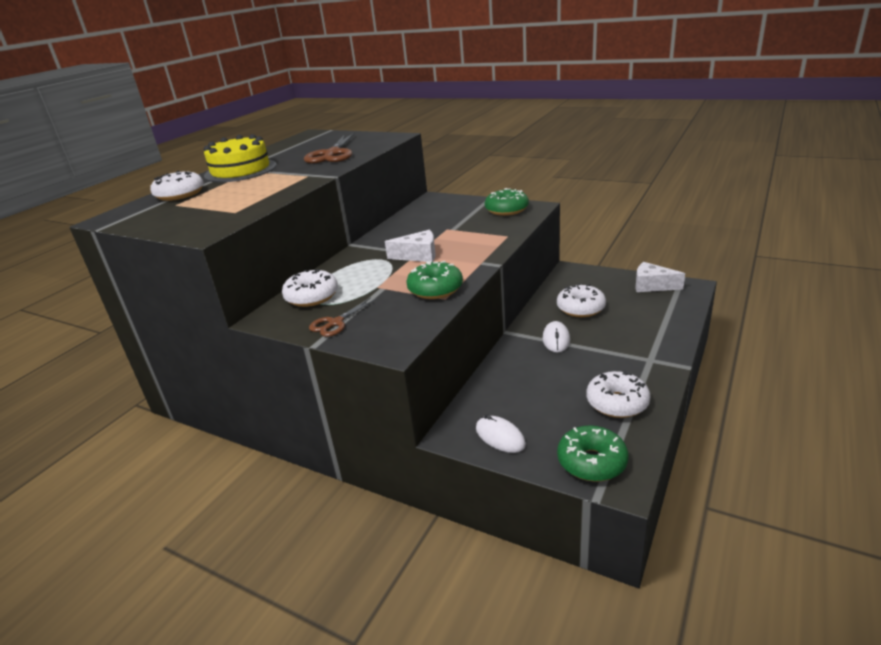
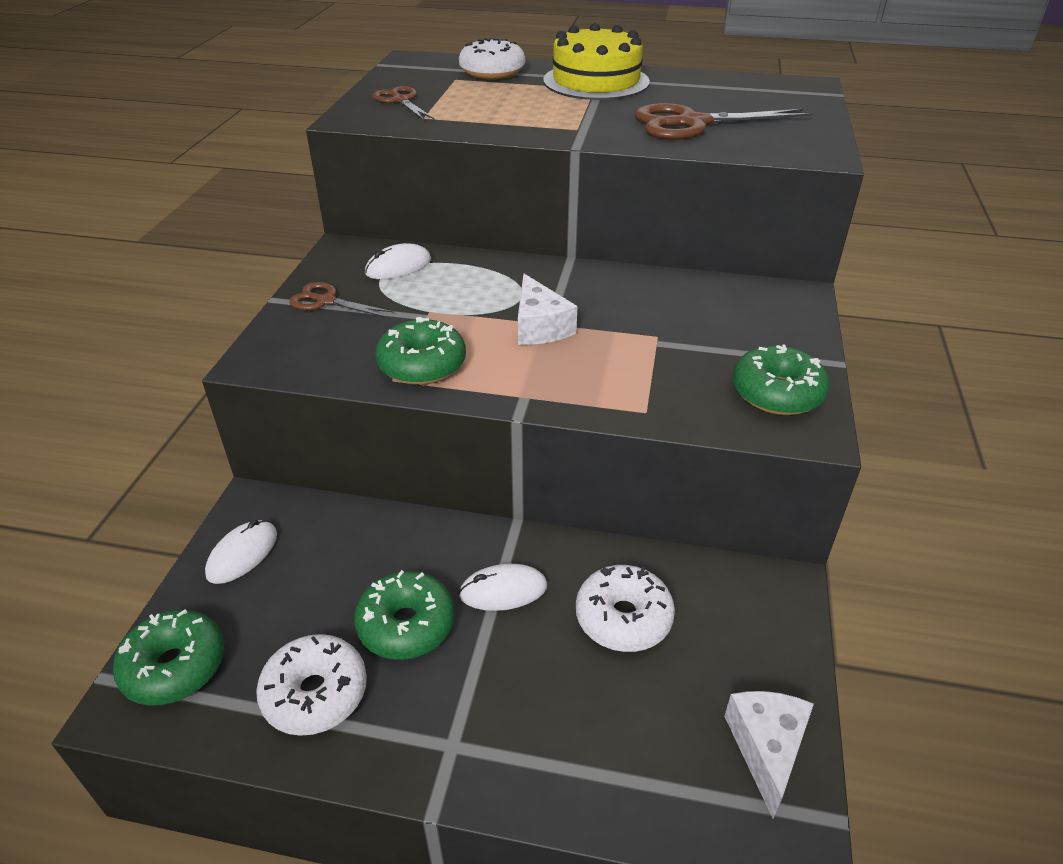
camera: 70 degrees right, 10 degrees up
white donut [282,269,338,307] -> white mouse [365,243,431,279]
none -> green donut [354,570,455,660]
none -> brown scissors [373,86,434,120]

